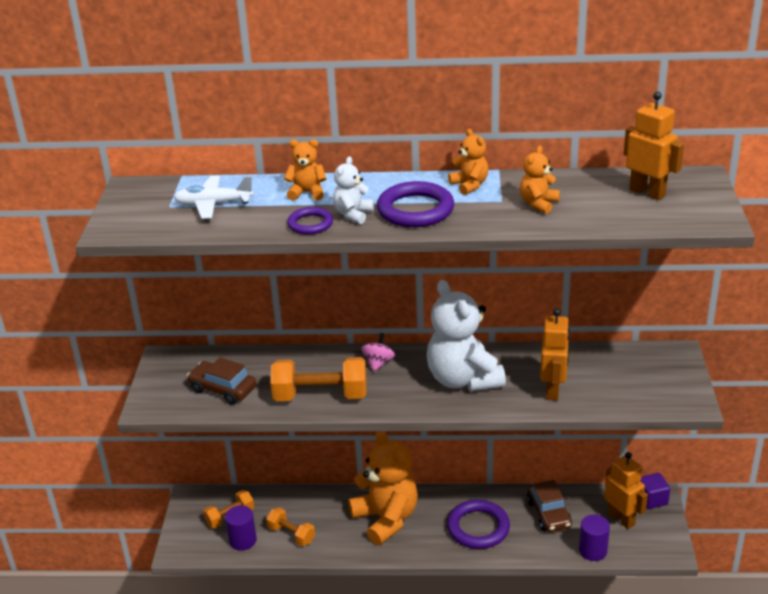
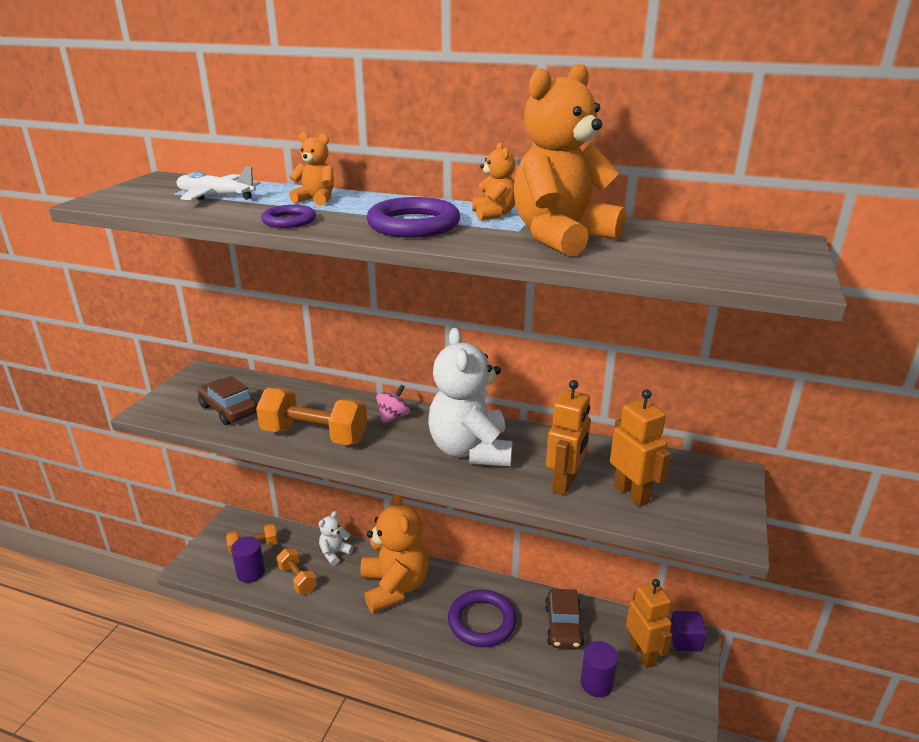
camera: 15 degrees right, 5 degrees down
white teddy bear [333,156,374,224] -> white teddy bear moved to [318,511,354,566]
orange teddy bear [520,146,560,214] -> orange teddy bear [514,63,626,256], size x2.12
orange robot [624,92,684,200] -> orange robot moved to [610,389,671,507]

